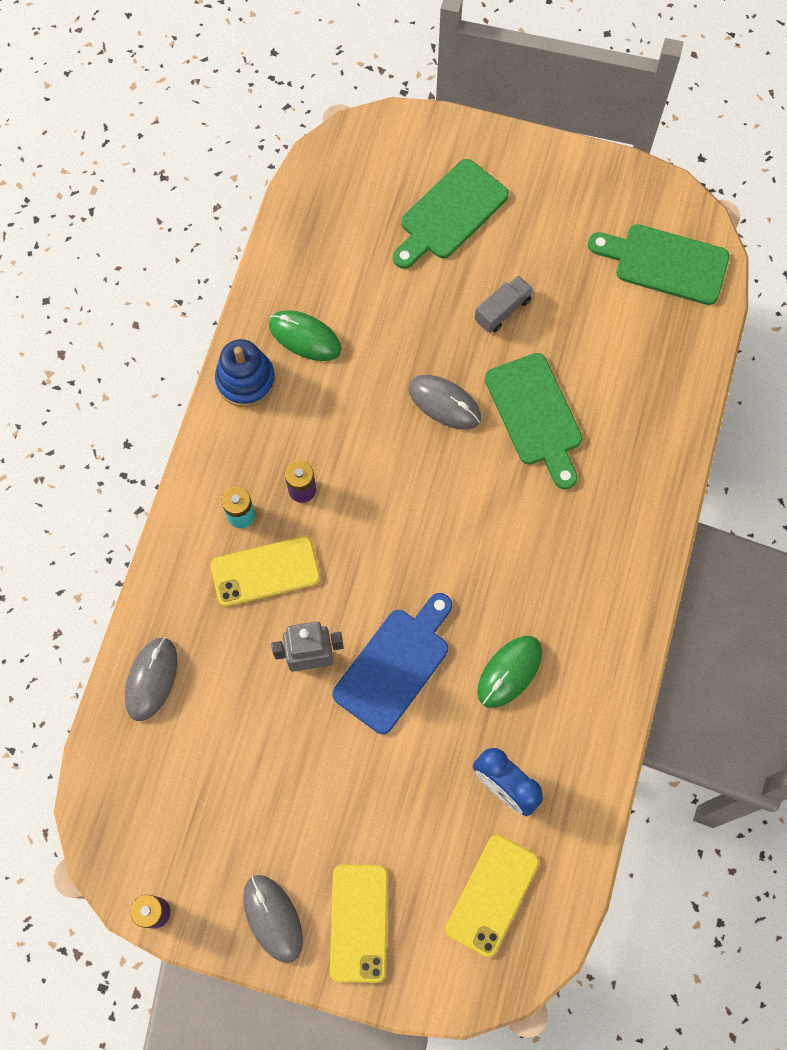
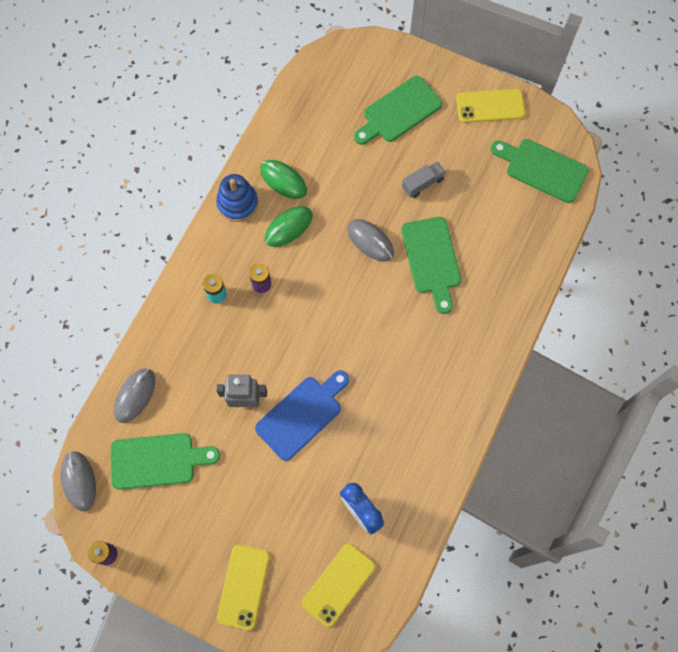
camera: 10 degrees right, 0 degrees up
yellow phone [211,536,320,607] -> yellow phone moved to [456,89,525,123]
grey mouse [243,875,303,963] -> grey mouse moved to [61,451,96,511]
green mouse [477,636,542,708] -> green mouse moved to [265,206,313,247]
none -> green cutting board [111,433,220,490]

